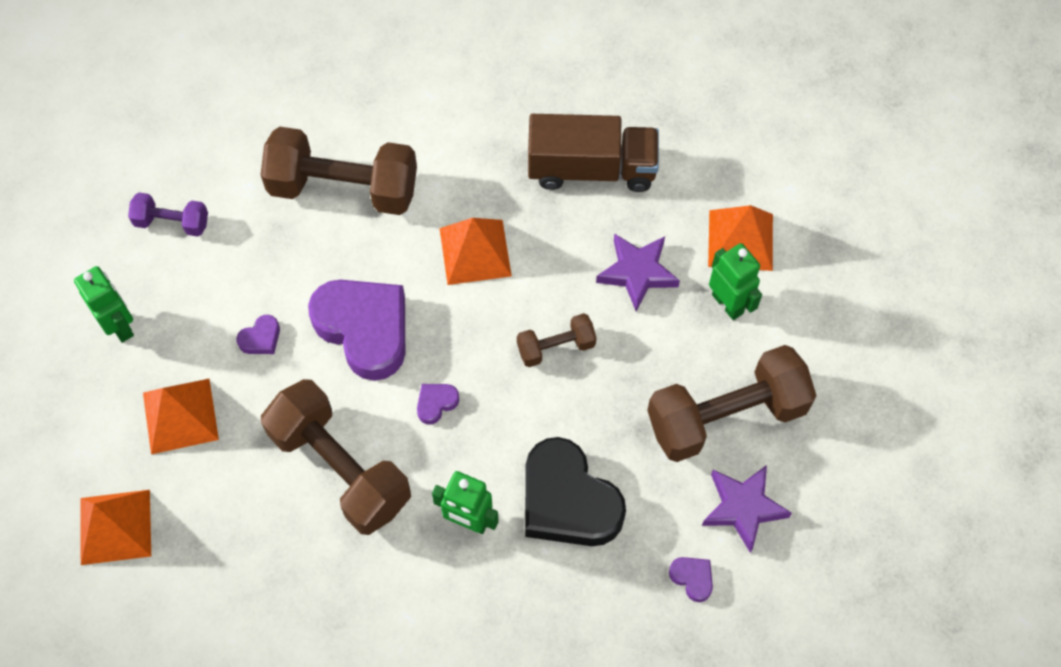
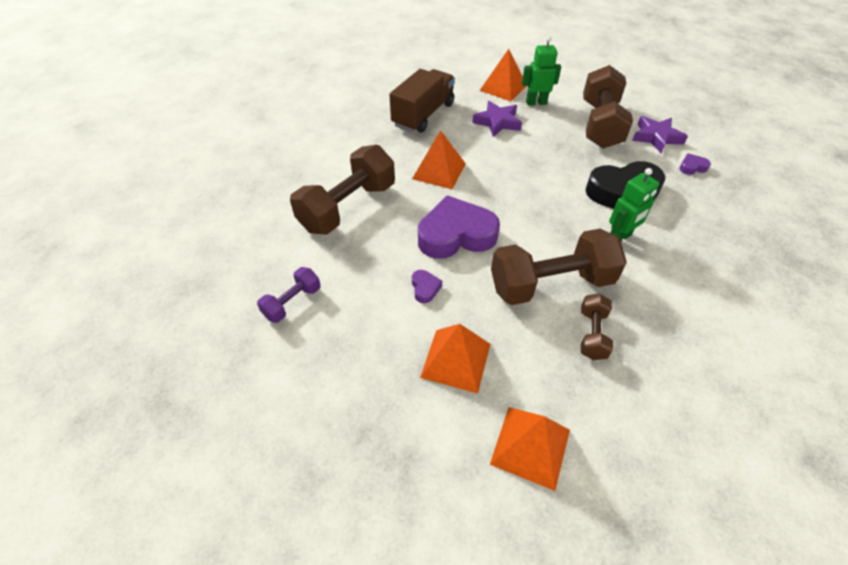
camera: 60 degrees left, 15 degrees down
green robot [74,266,134,343] -> none
purple heart [417,384,459,425] -> none
brown dumbbell [517,313,597,367] -> brown dumbbell moved to [581,293,613,360]

